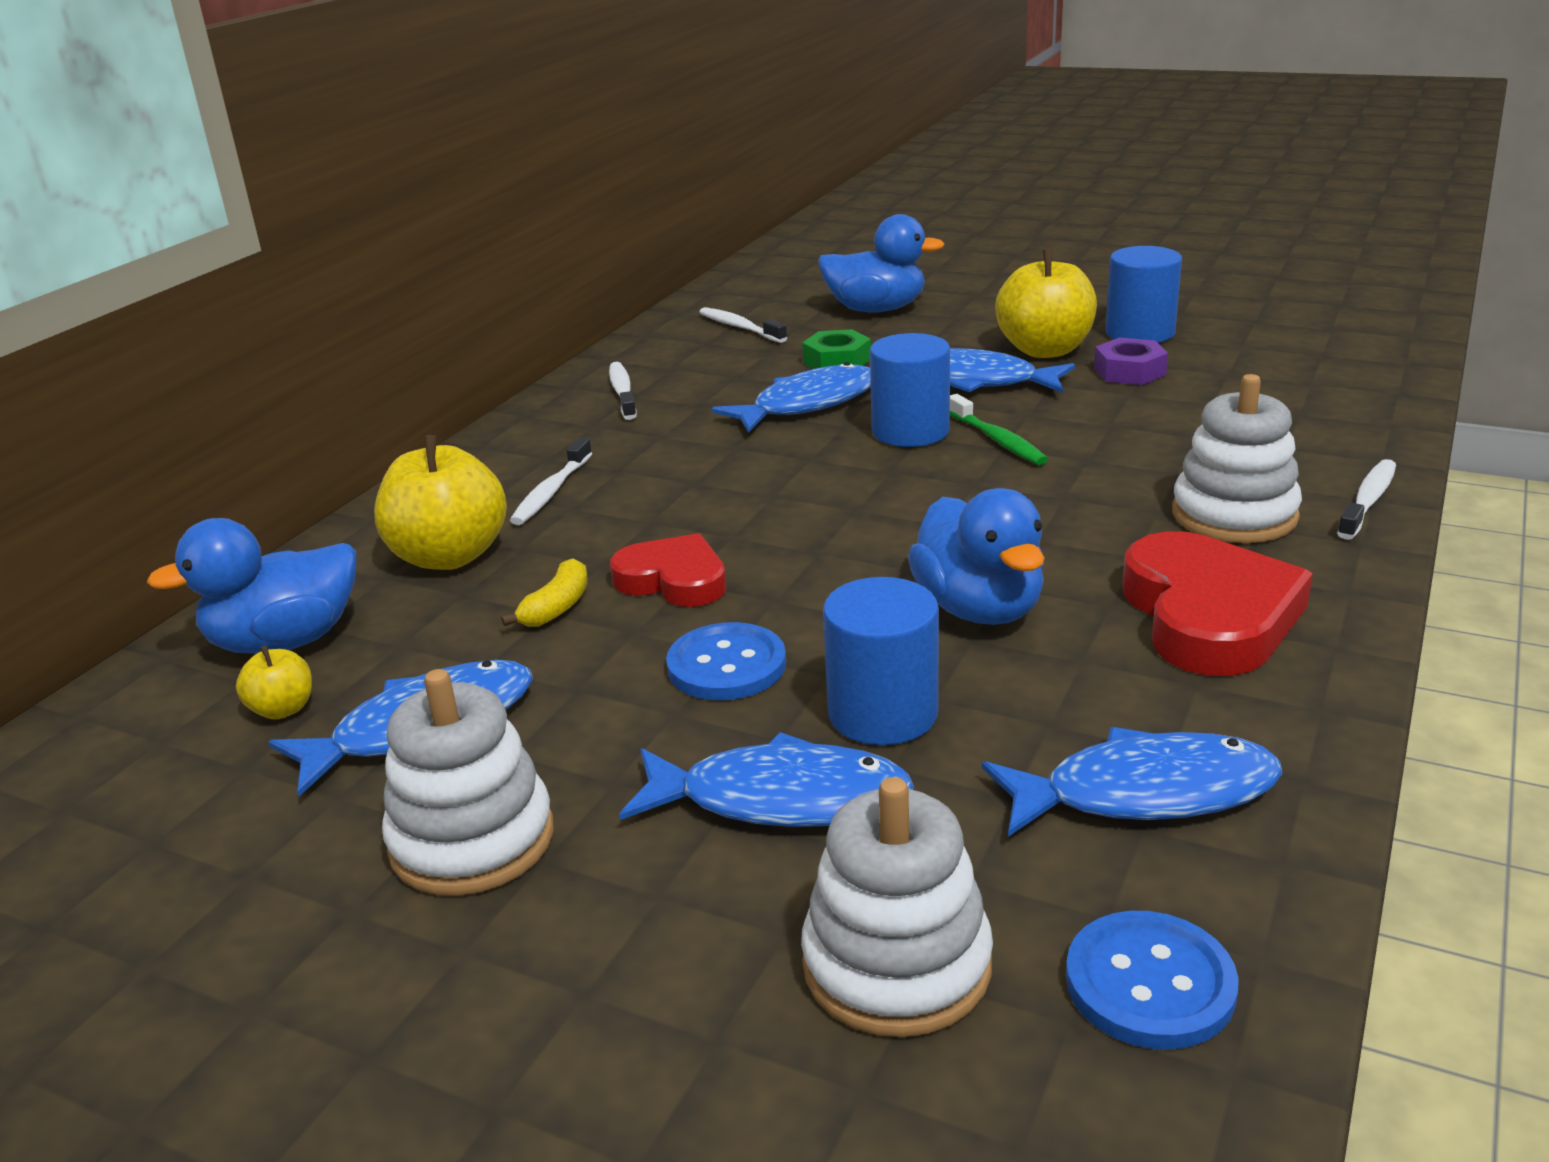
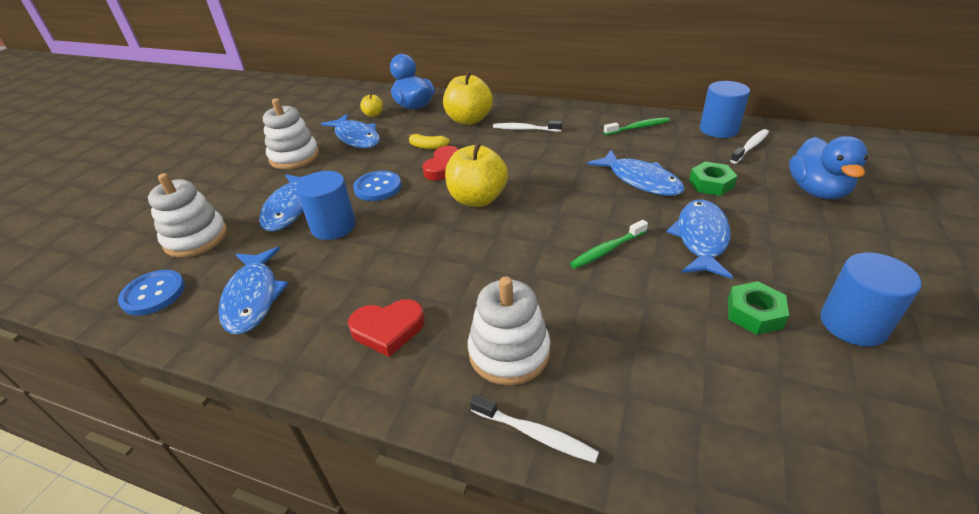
camera: 85 degrees right, 10 degrees up
white toothbrush [609,362,637,420] -> green toothbrush [604,117,670,135]
blue cylinder [870,333,950,447] -> blue cylinder moved to [700,81,750,138]
blue duck [908,488,1045,625] -> none
yellow apple [995,249,1097,358] -> yellow apple moved to [445,142,508,207]
purple nut [1094,337,1168,385] -> green nut [728,281,789,335]
red heart [1122,531,1313,676] -> red heart [348,299,425,357], size x0.63

